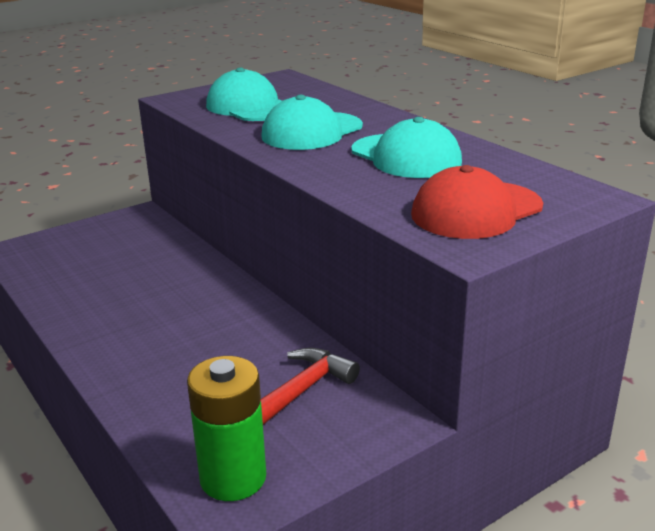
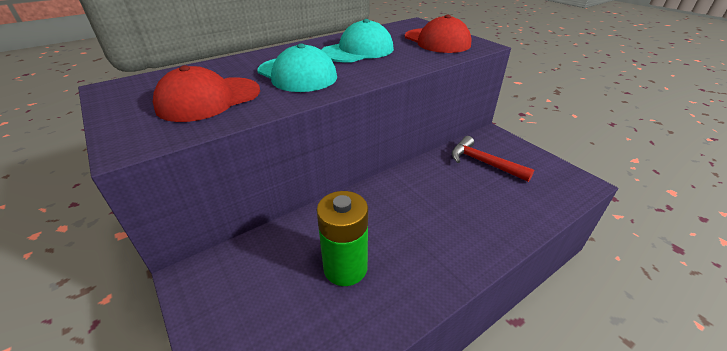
camera: 90 degrees left, 10 degrees up
green battery [187,356,266,501] -> green battery moved to [317,191,368,286]
turquoise cap [206,67,282,121] -> red cap [153,65,260,122]

